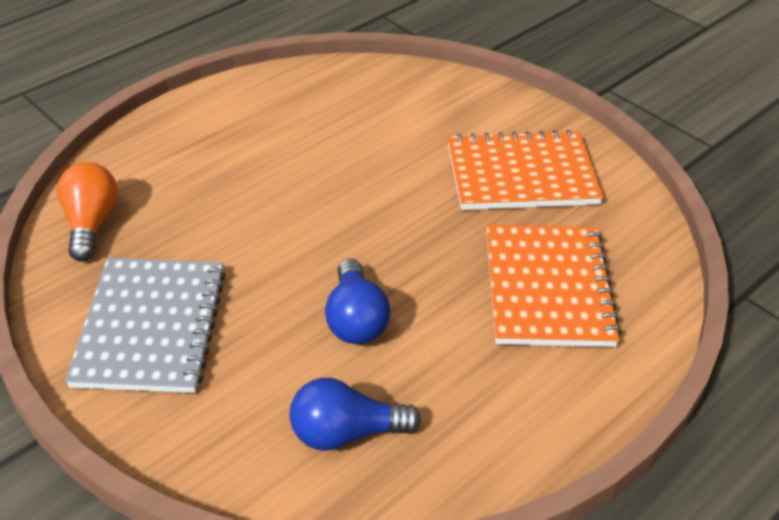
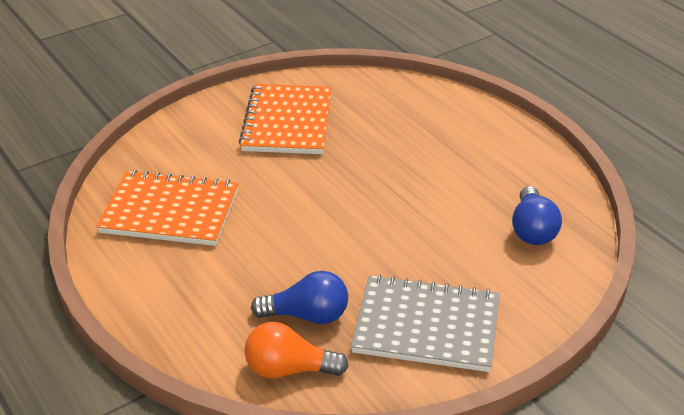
camera: 80 degrees left, 5 degrees down
blue light bulb [325,259,391,344] -> blue light bulb moved to [251,271,348,324]
orange notebook [486,225,621,347] -> orange notebook moved to [96,170,238,246]

